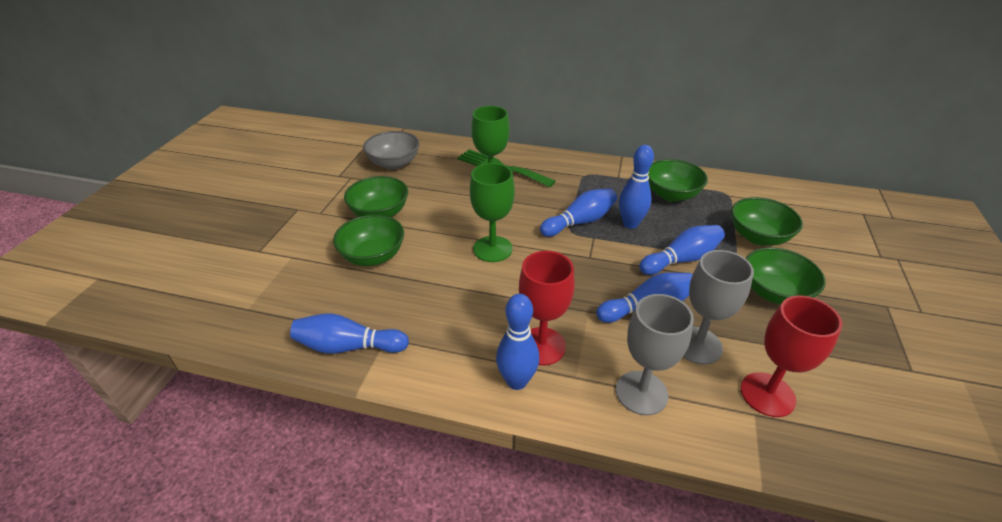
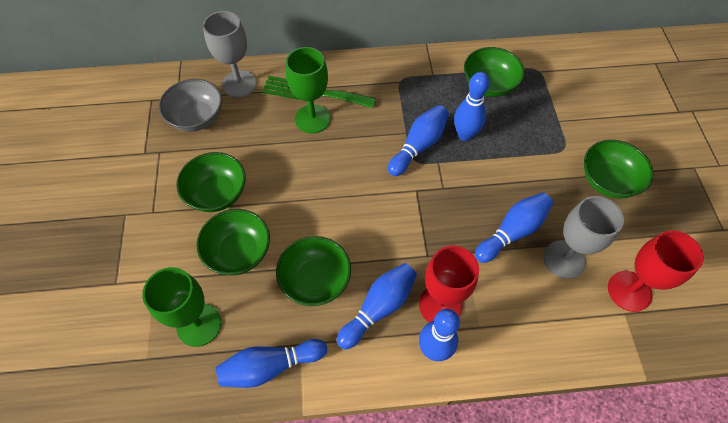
camera: 20 degrees left, 20 degrees up
green goblet [470,163,515,262] -> green goblet moved to [142,267,221,347]
grey goblet [616,294,694,415] -> grey goblet moved to [203,11,257,97]
blue bowling pin [639,225,725,275] -> blue bowling pin moved to [337,263,417,349]
green bowl [731,197,803,246] -> green bowl moved to [276,236,351,306]

